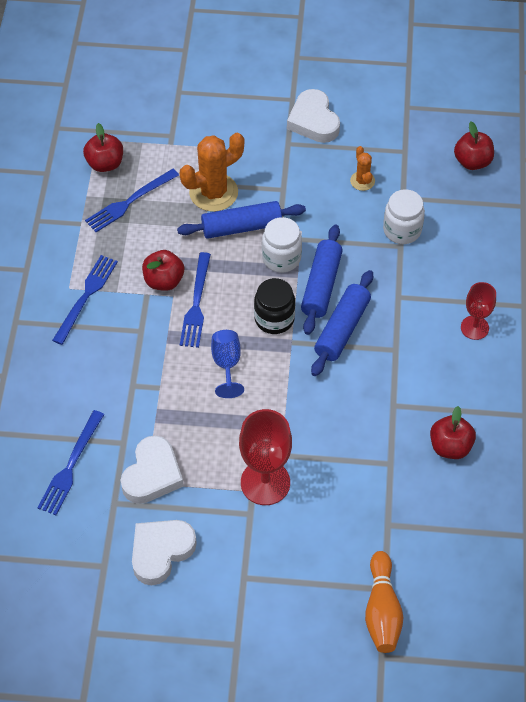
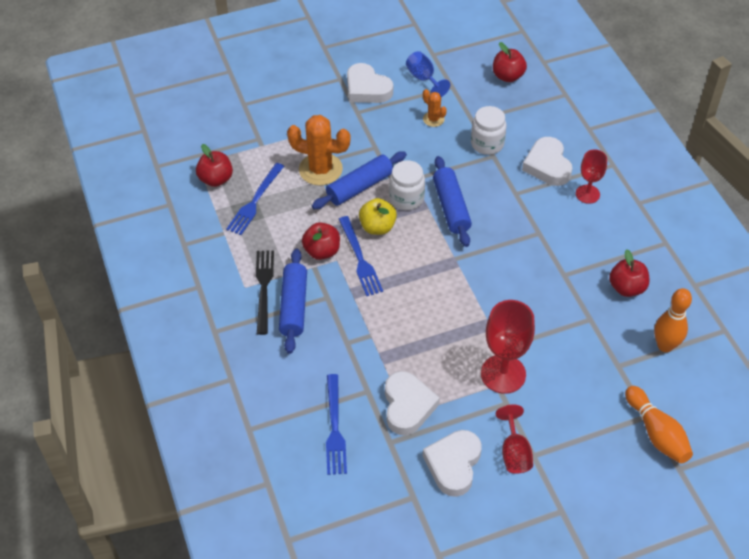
camera: 25 degrees left, 5 degrees down
blue fork [52,255,118,345] -> black fork [256,250,274,335]
orange cactus [180,133,244,212] -> orange cactus turned 75 degrees clockwise [287,115,351,186]
blue goblet [211,330,244,398] -> blue goblet moved to [406,51,450,97]
black jar [254,278,295,334] -> none
blue rolling pin [311,270,373,376] -> blue rolling pin moved to [279,249,307,354]
none -> yellow apple [359,198,397,235]
none -> red goblet [496,404,533,474]
none -> white heart [522,137,573,186]
none -> orange bowling pin [654,288,692,352]

